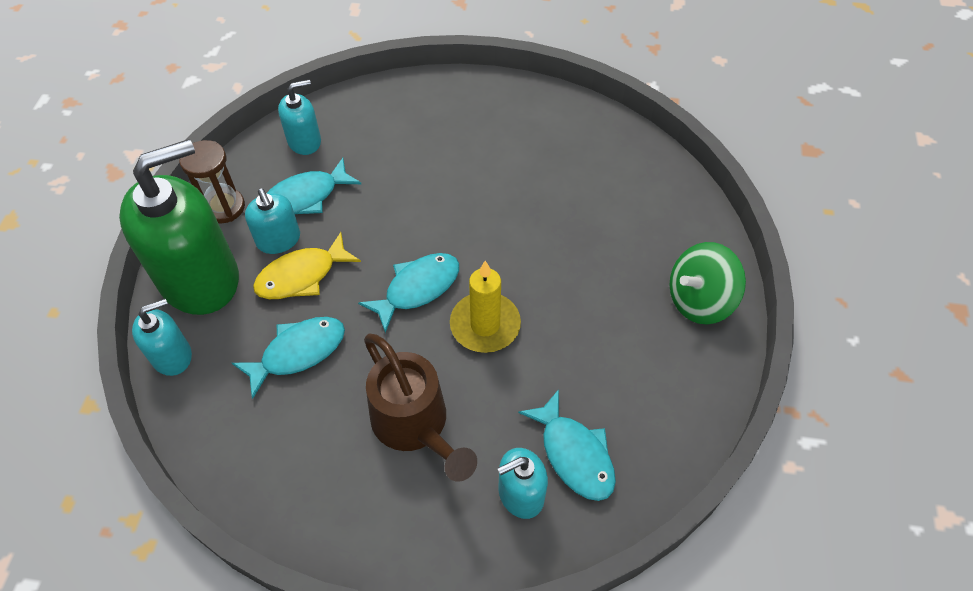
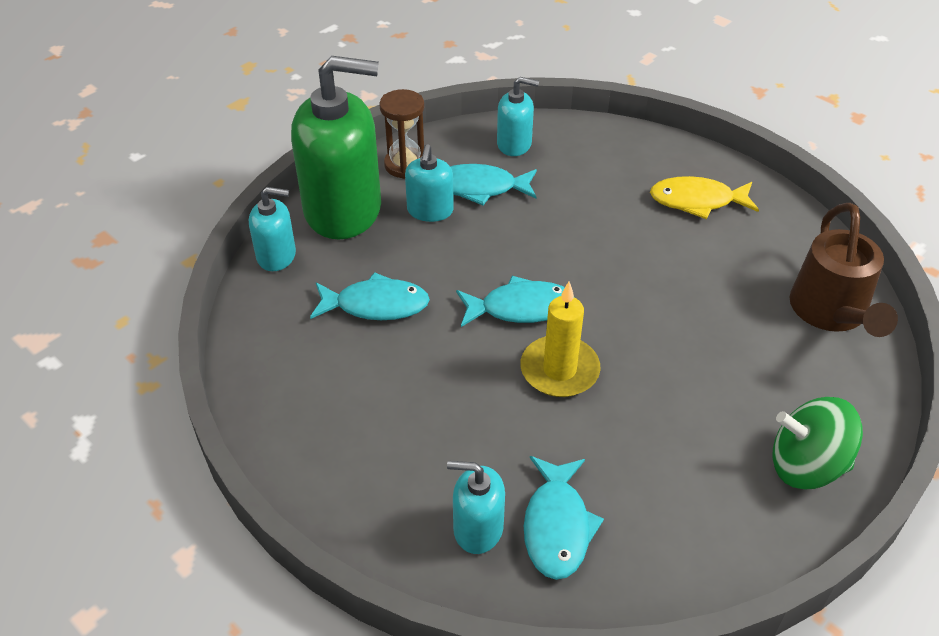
camera: 35 degrees right, 10 degrees down
yellow fish [253,232,361,299] -> yellow fish moved to [650,176,759,219]
brown watering can [364,333,477,482] -> brown watering can moved to [790,203,898,337]

